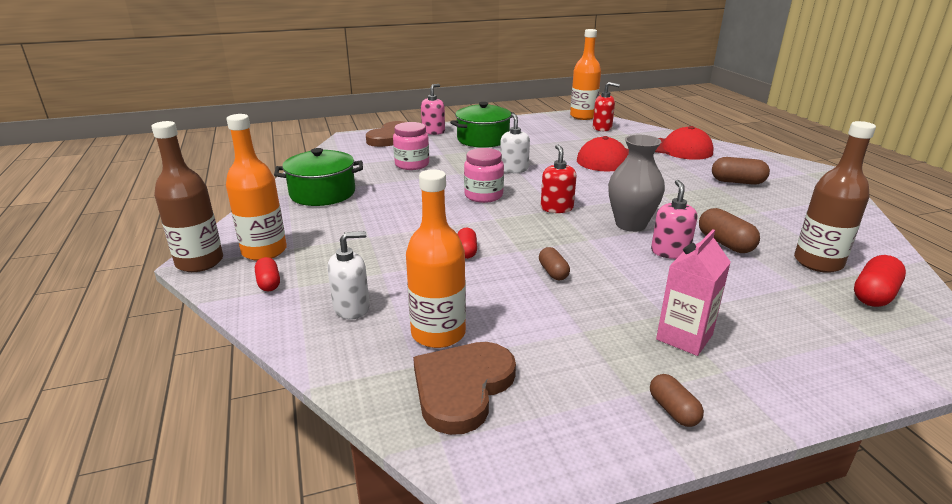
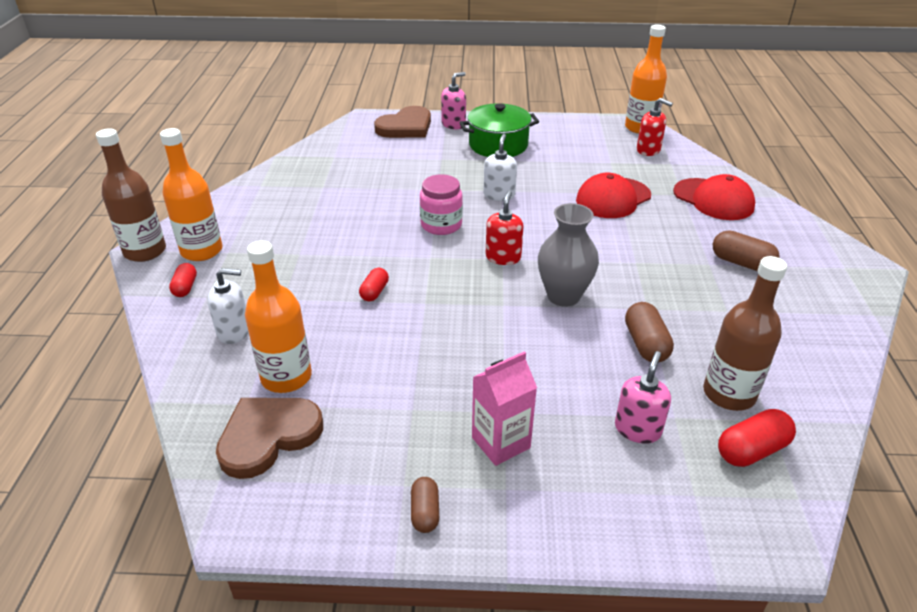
camera: 20 degrees right, 10 degrees up
green pot [274,148,363,206] -> none
pink jar [393,122,429,170] -> none
brown capsule [539,247,570,280] -> none
pink soap dispenser [651,180,697,259] -> pink soap dispenser moved to [615,351,671,444]

